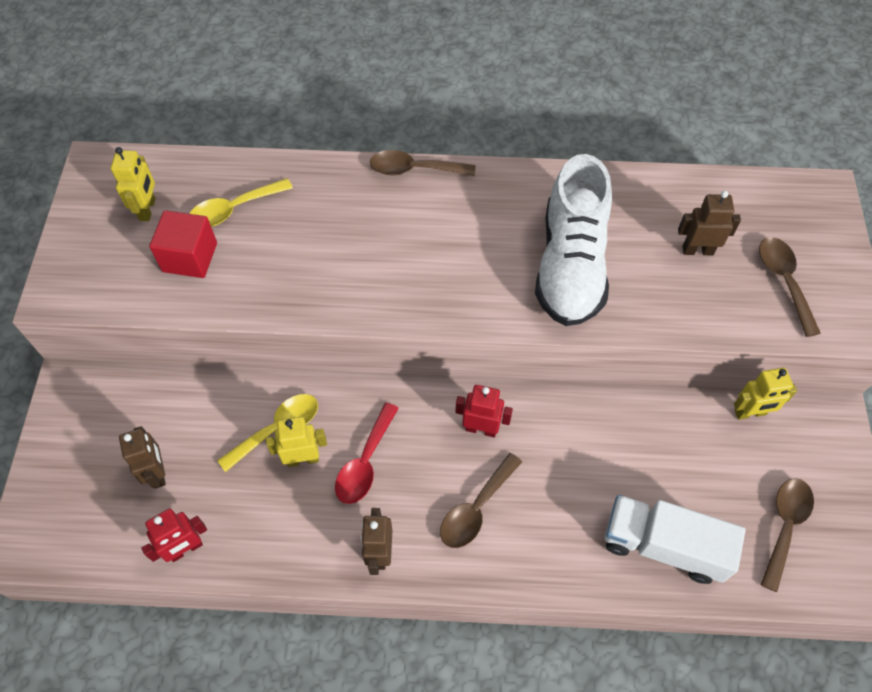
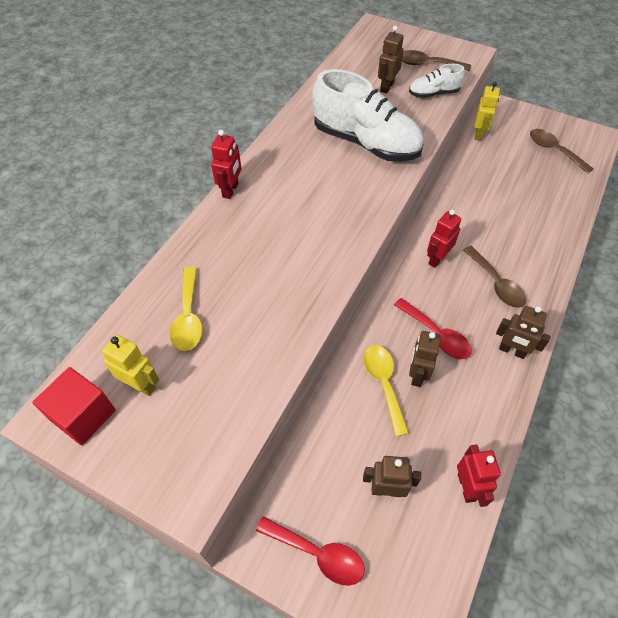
camera: 65 degrees left, 5 degrees down
red cube [149,210,217,278] -> red cube moved to [32,367,116,445]
yellow robot [266,417,327,467] -> brown robot [409,331,441,387]
brown spoon [370,150,475,176] -> red robot [211,130,241,199]
white truck [605,495,745,584] -> none
none -> red spoon [256,516,365,586]
none -> white shoe [409,64,465,98]

